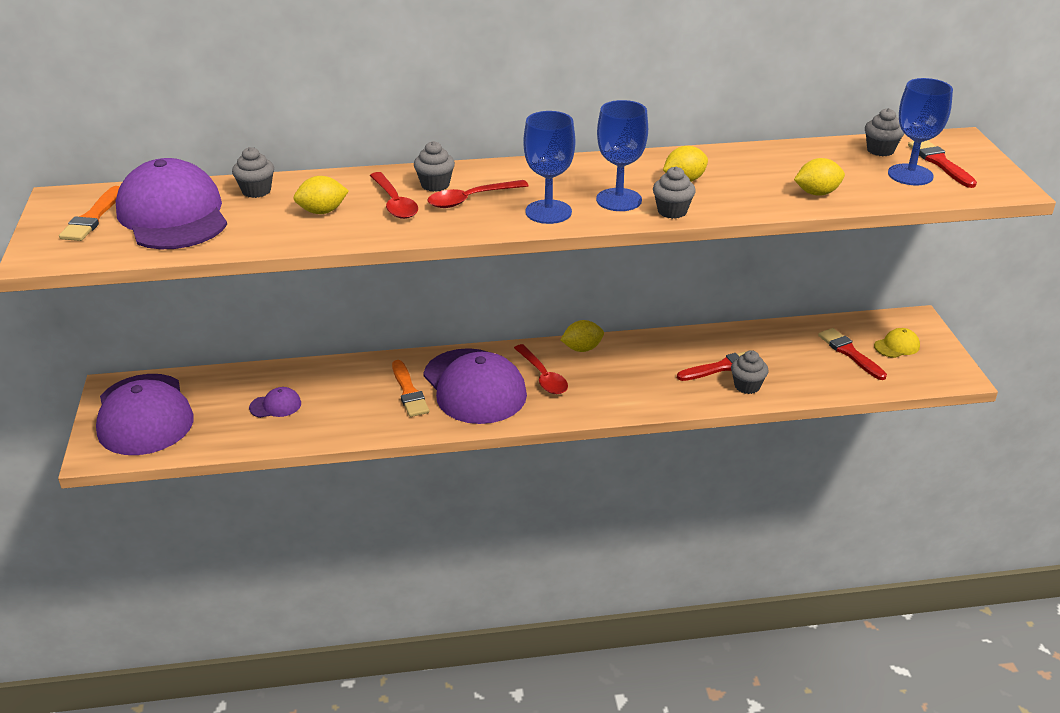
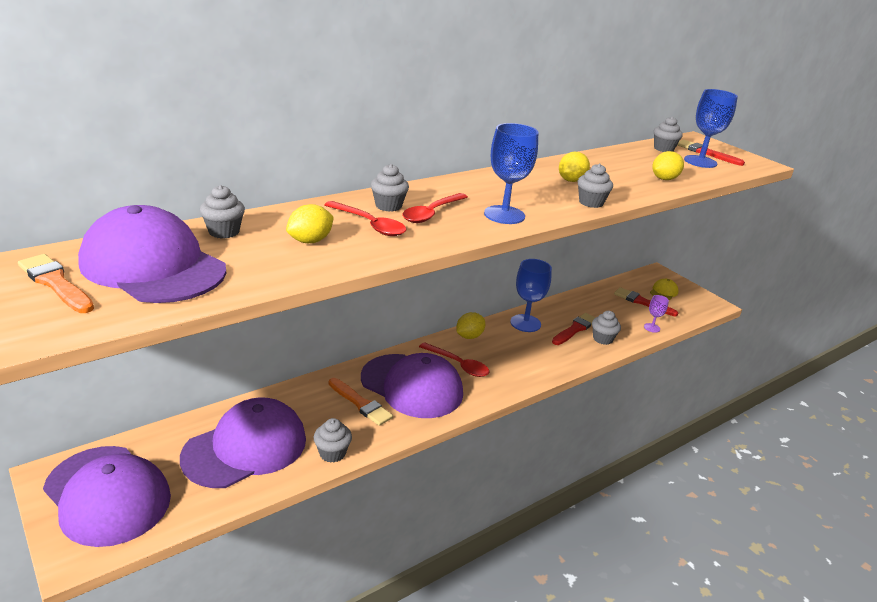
camera: 30 degrees left, 5 degrees down
orange brush [59,186,120,241] -> orange brush turned 150 degrees clockwise [18,254,94,313]
purple cap [249,387,301,418] -> purple cap [180,397,306,488], size x2.43
blue goblet [596,100,648,211] -> blue goblet moved to [510,259,552,332]
none -> grey cupcake [314,418,352,463]
none -> purple goblet [644,295,669,333]

